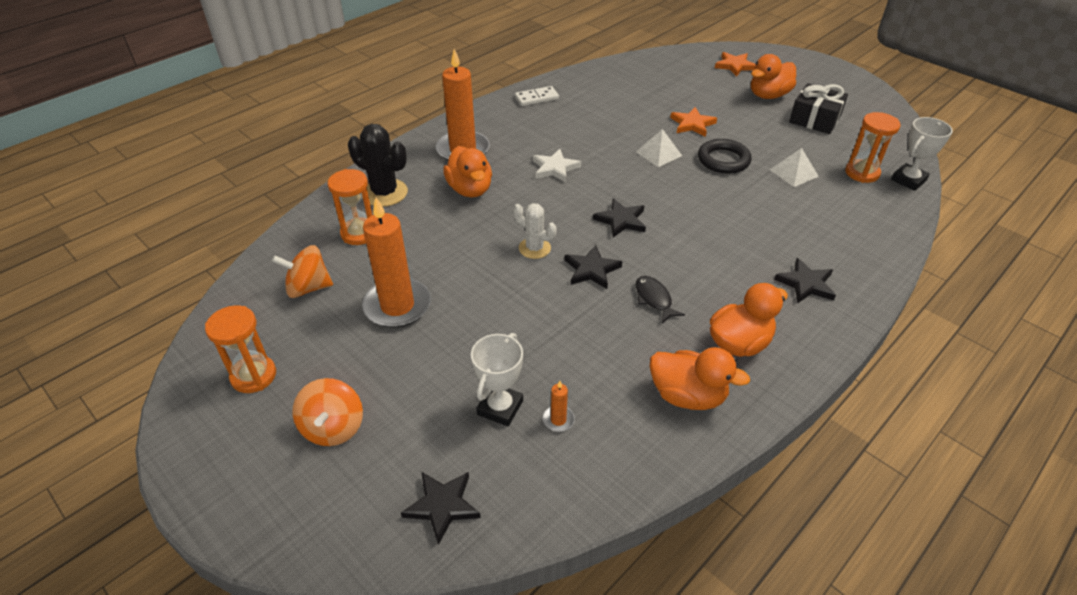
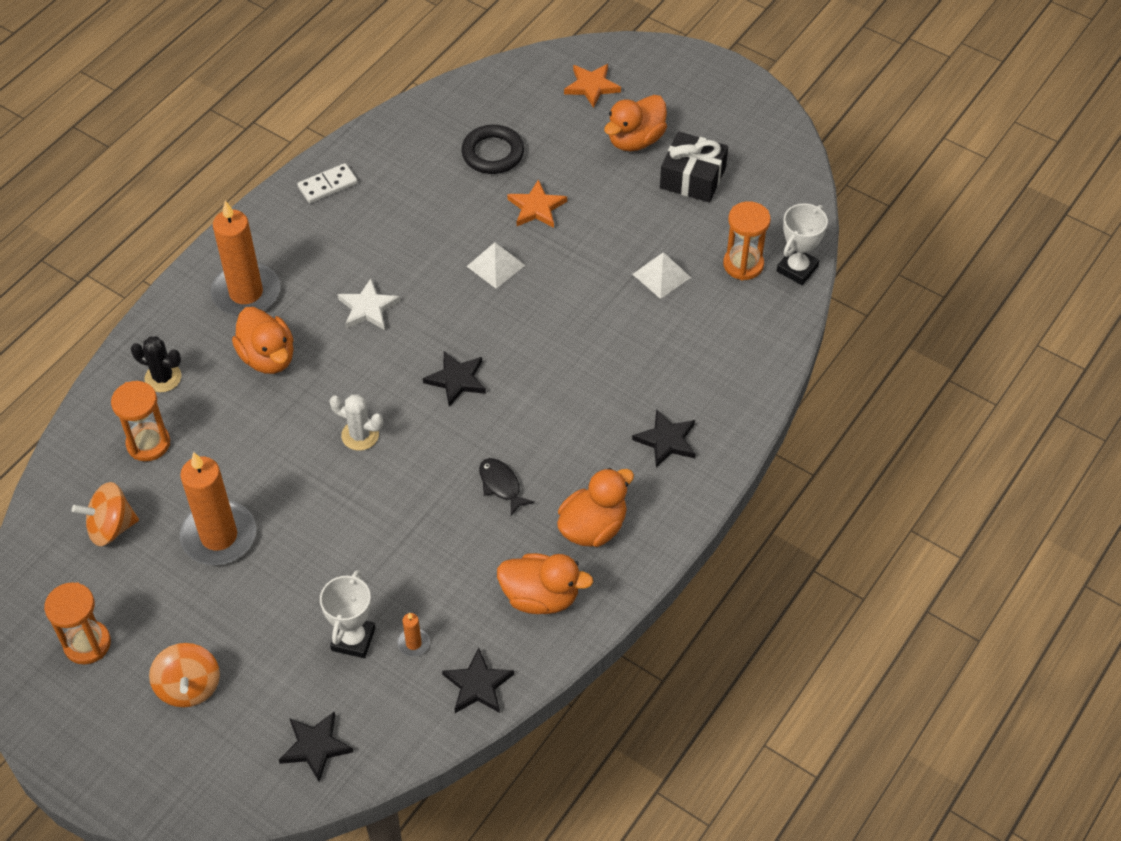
camera: 10 degrees left, 10 degrees up
black cactus [348,124,408,207] -> black cactus [131,336,182,392], size x0.65
black star [565,245,622,289] -> black star moved to [442,647,514,713]
black ring [698,139,752,174] -> black ring moved to [461,125,524,174]

